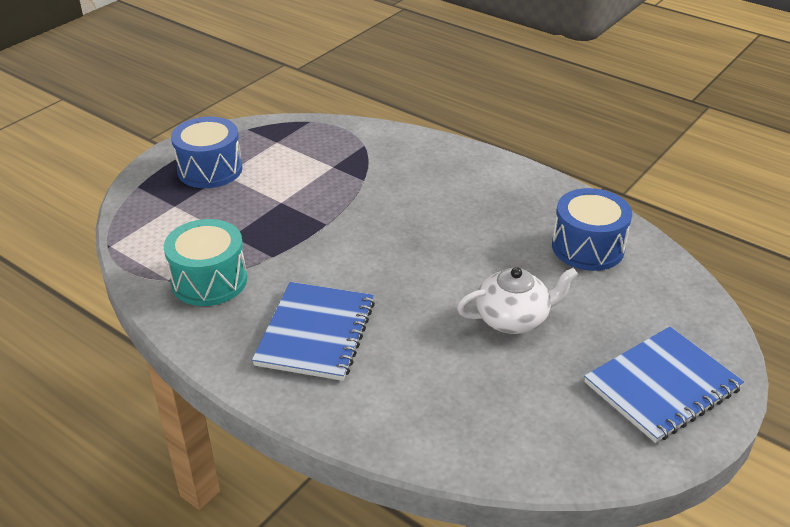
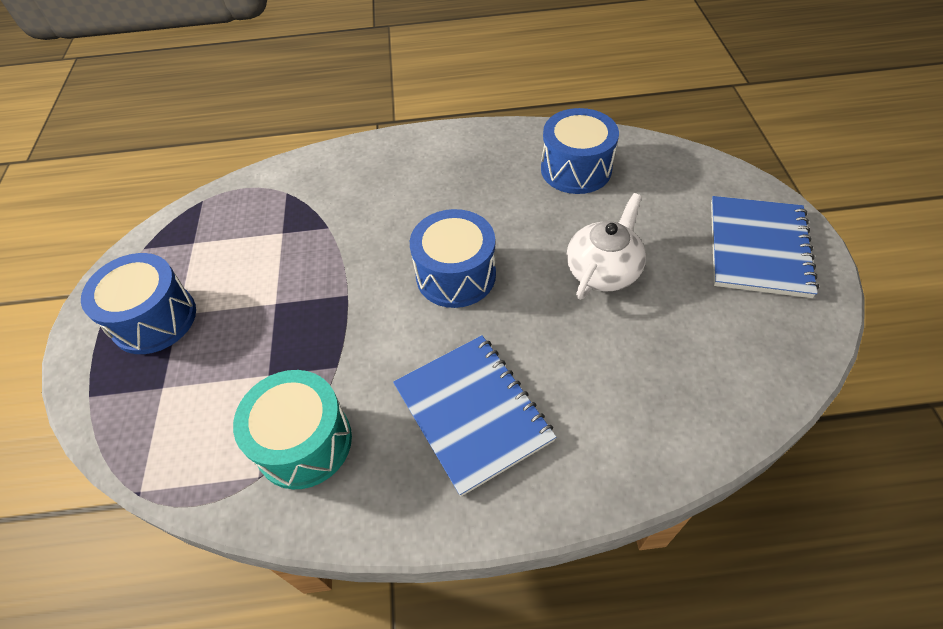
camera: 40 degrees left, 15 degrees up
none -> blue drum [410,209,496,308]

